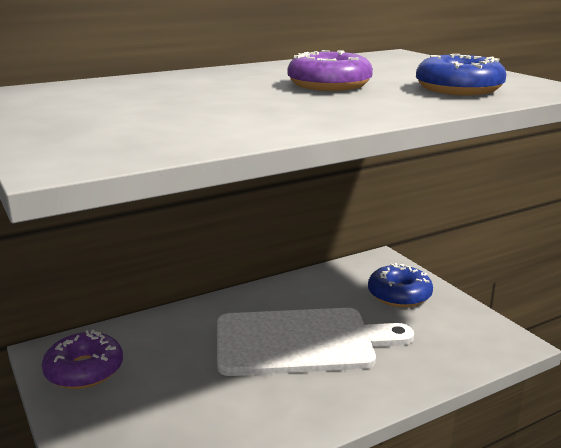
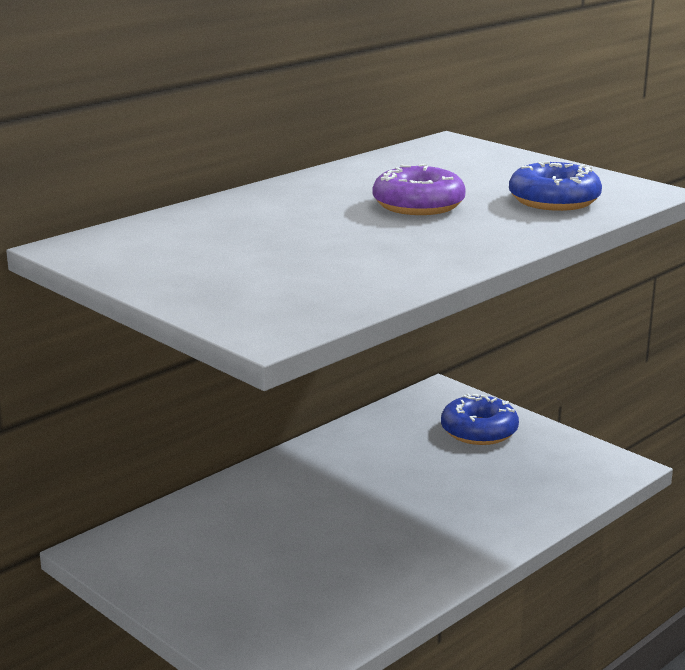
camera: 15 degrees left, 0 degrees up
purple donut [42,330,123,389] -> none
white cutting board [217,308,414,376] -> none

